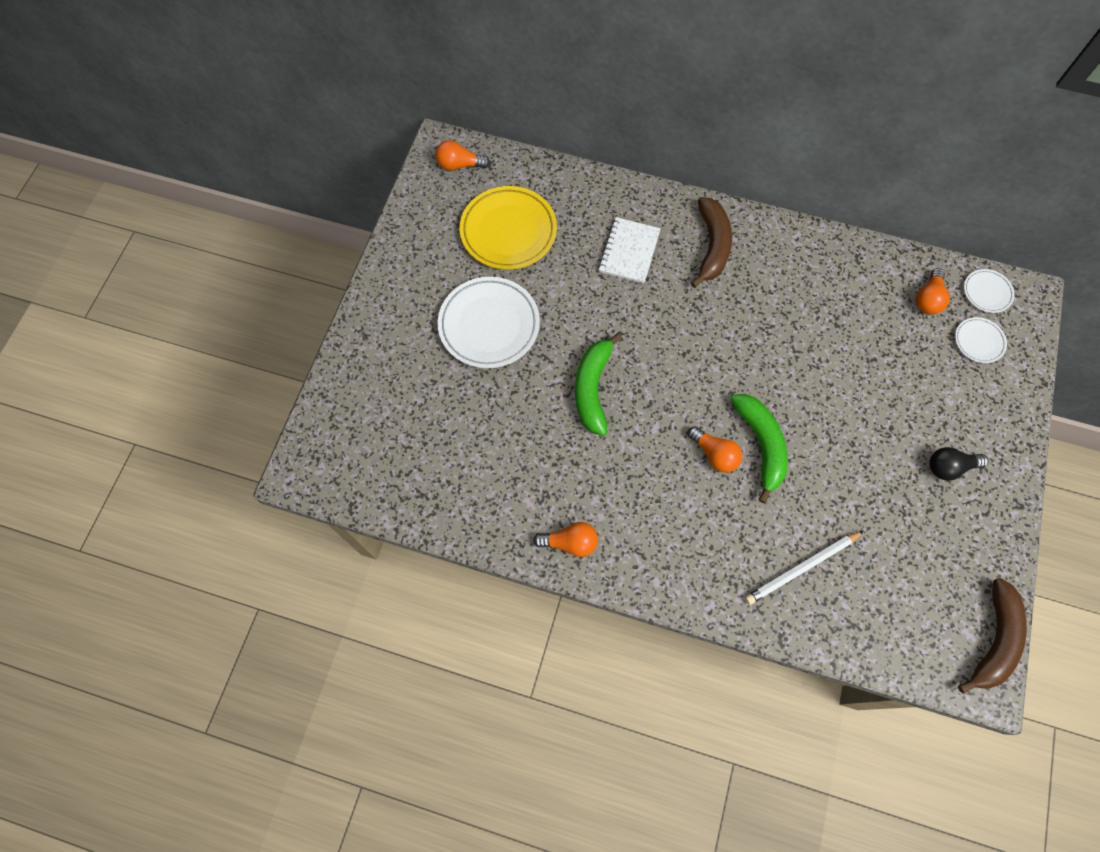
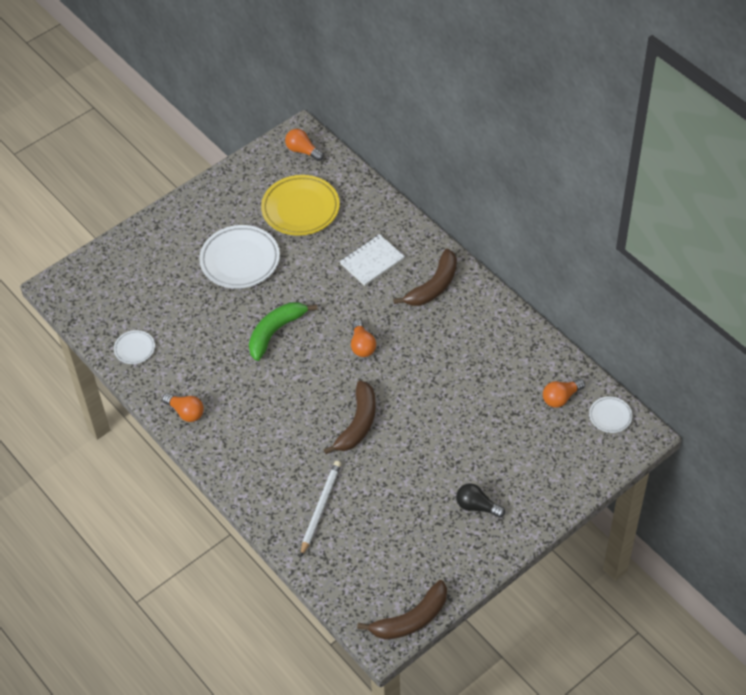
camera: 35 degrees right, 15 degrees down
orange light bulb [688,426,742,472] -> orange light bulb moved to [351,320,376,357]
green banana [730,394,788,503] -> brown banana [323,380,376,454]
white pencil [745,531,864,605] -> white pencil turned 105 degrees clockwise [300,461,341,557]
white plate [955,317,1007,363] -> white plate moved to [114,330,155,364]

